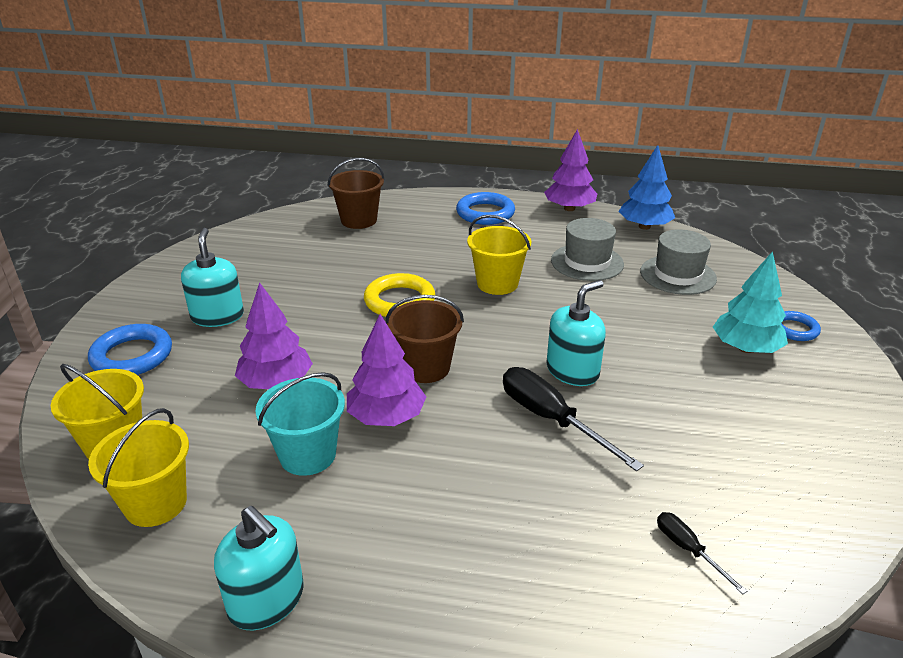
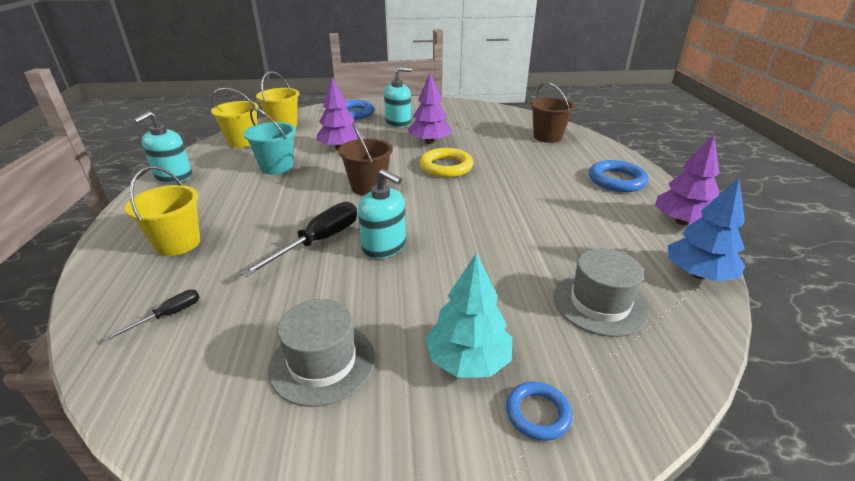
camera: 75 degrees right, 0 degrees up
purple tree [347,314,426,426] -> purple tree moved to [408,73,452,144]
yellow bucket [467,215,531,295] -> yellow bucket moved to [125,166,200,256]
grey hat [551,218,624,281] -> grey hat moved to [268,299,375,407]

